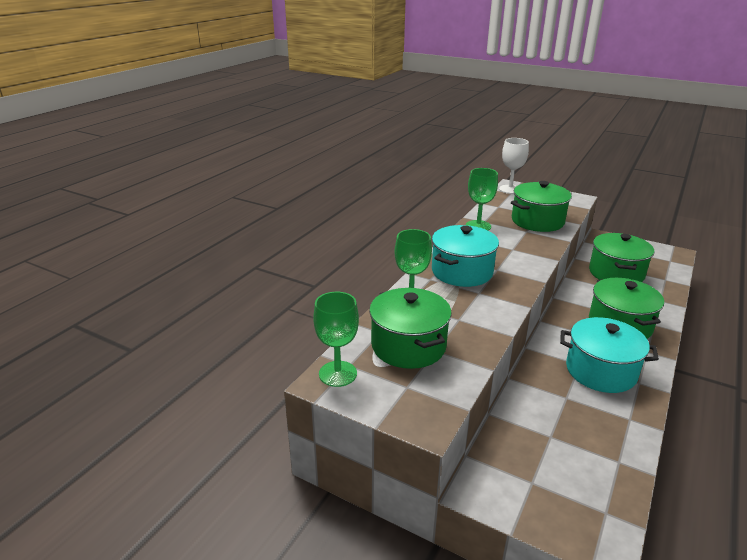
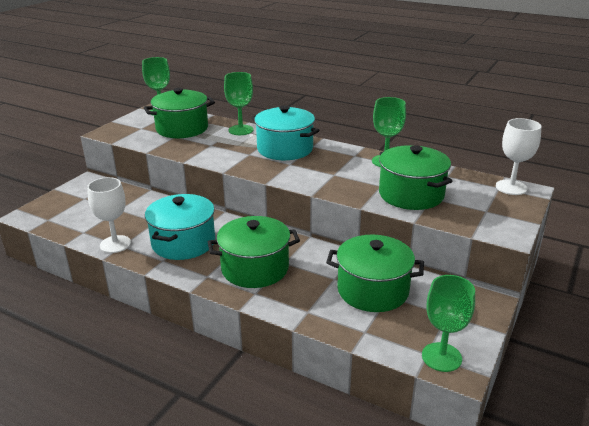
camera: 90 degrees right, 0 degrees up
none -> white goblet [87,177,131,253]
none -> green goblet [422,275,475,372]

